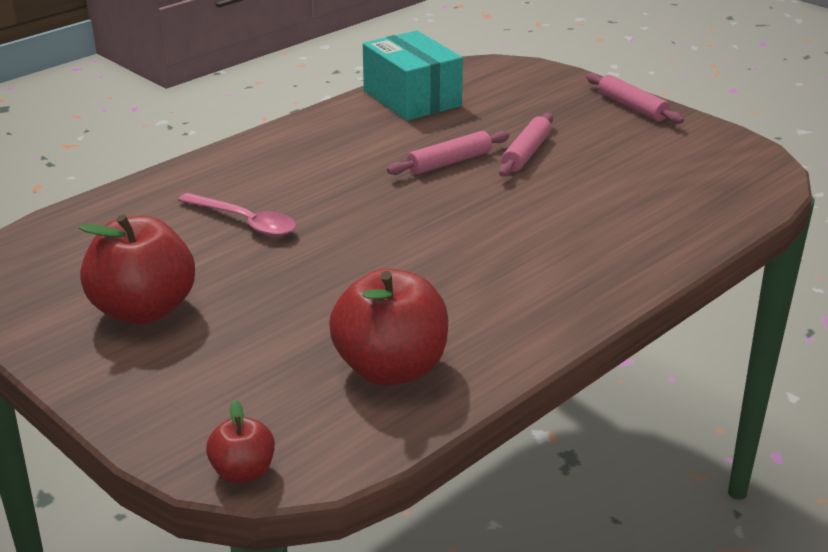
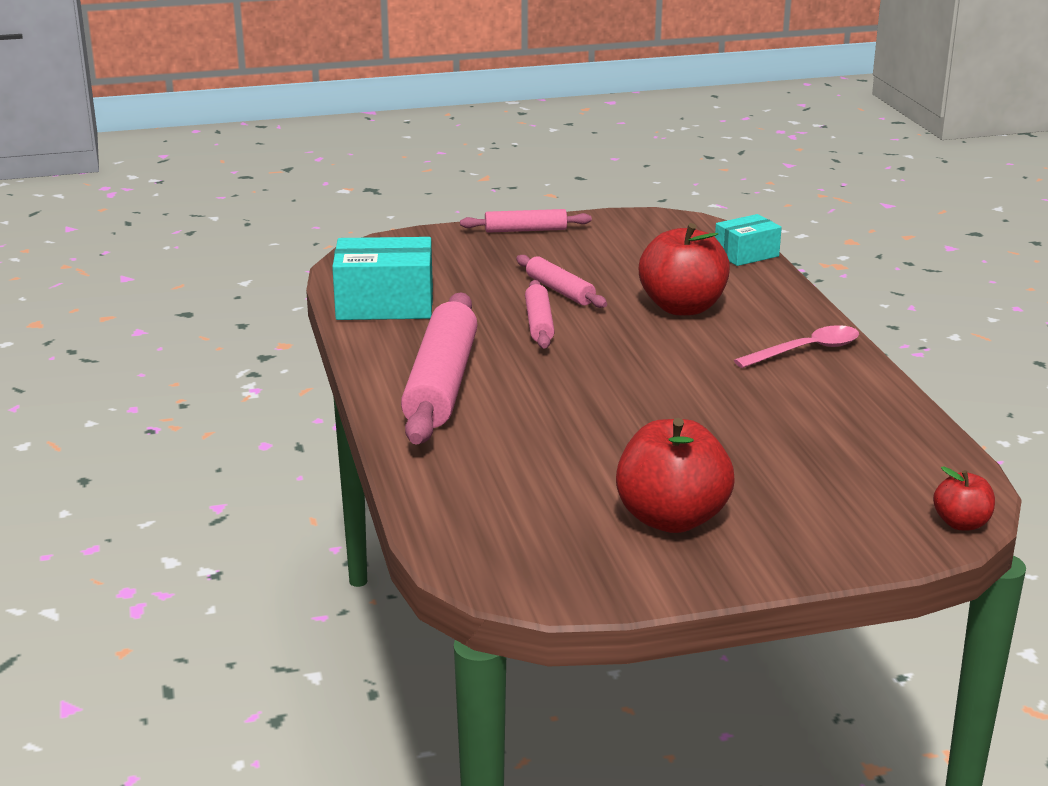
camera: 60 degrees left, 5 degrees down
pink spoon [178,193,296,236] -> pink spoon moved to [734,325,859,368]
red apple [329,268,448,386] -> red apple moved to [639,223,730,316]
none -> pink rolling pin [401,292,477,444]
none -> turquoise box [715,214,782,266]

